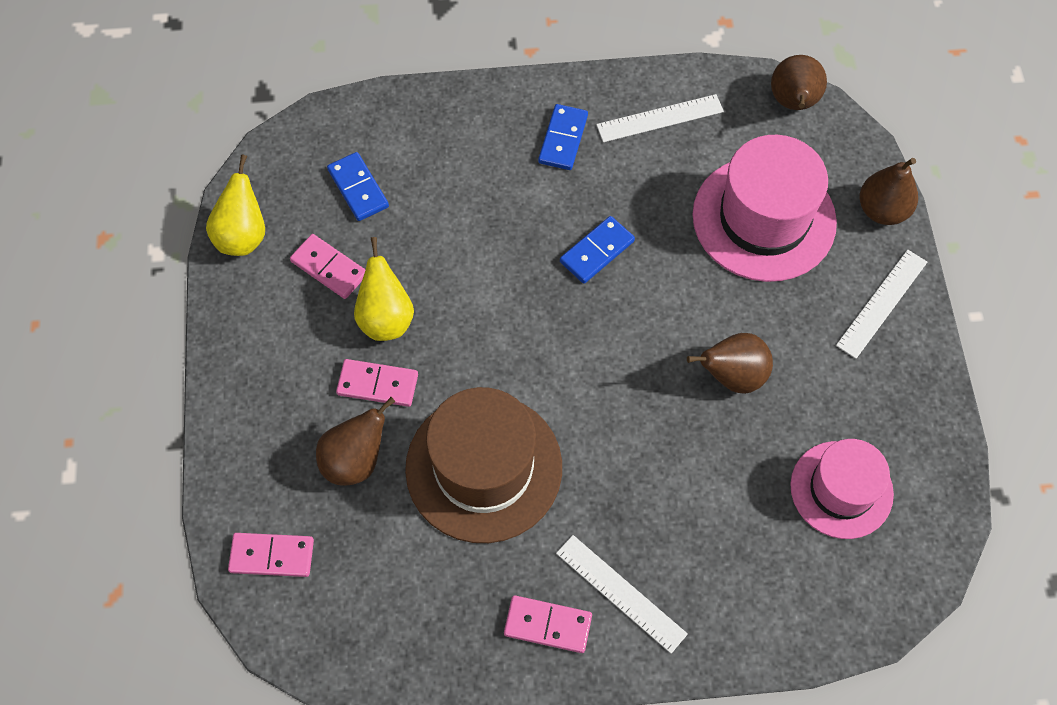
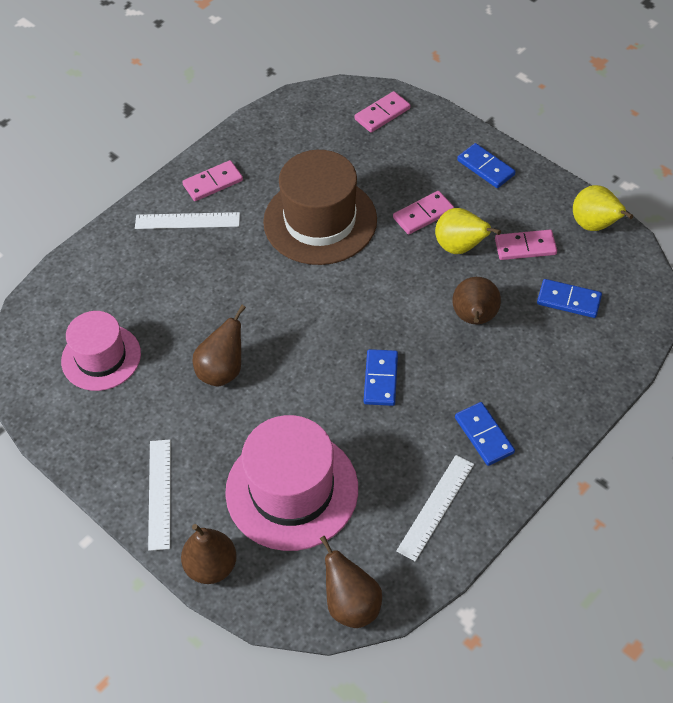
camera: 140 degrees right, 10 degrees down
brown pear [316,397,395,486] -> brown pear moved to [452,277,501,324]
none -> blue domino [457,143,516,188]

